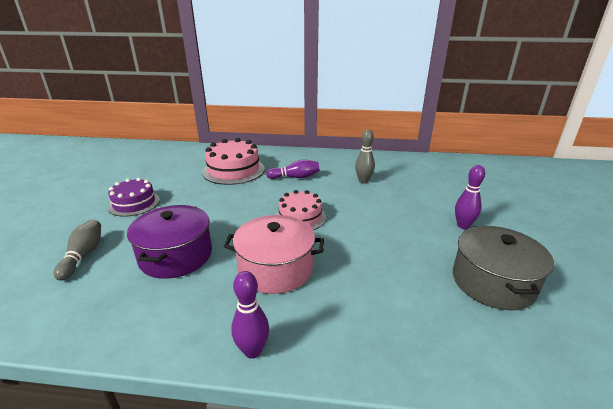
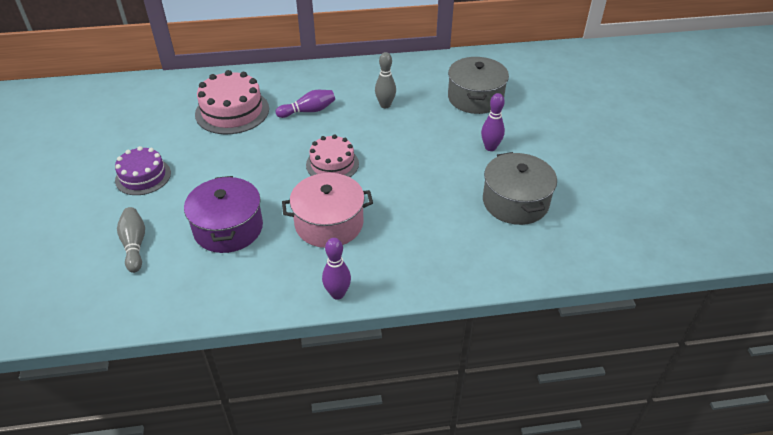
camera: 15 degrees left, 15 degrees up
none -> grey pot [448,57,509,114]

